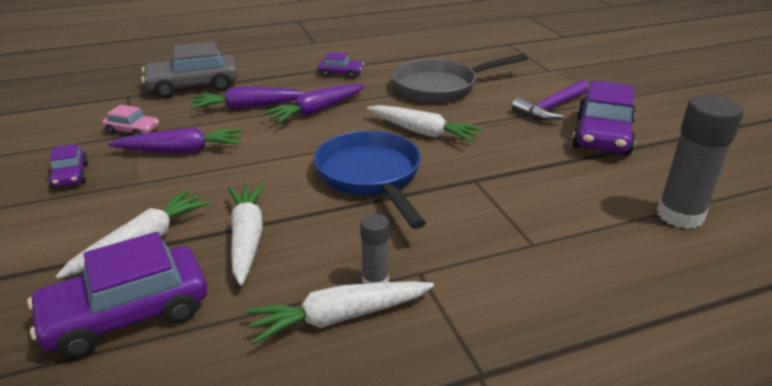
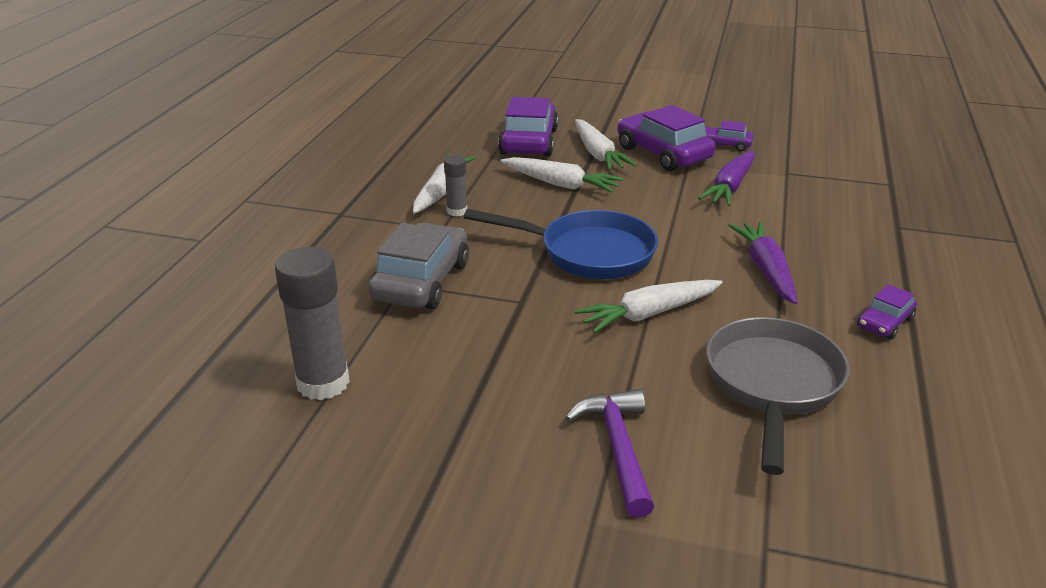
camera: 125 degrees right, 0 degrees up
pink car [102,105,159,135] -> none
grey car [141,41,238,98] -> grey car moved to [368,223,469,309]
purple carrot [191,86,307,110] -> none
purple car [572,80,636,156] -> purple car moved to [618,105,716,171]

